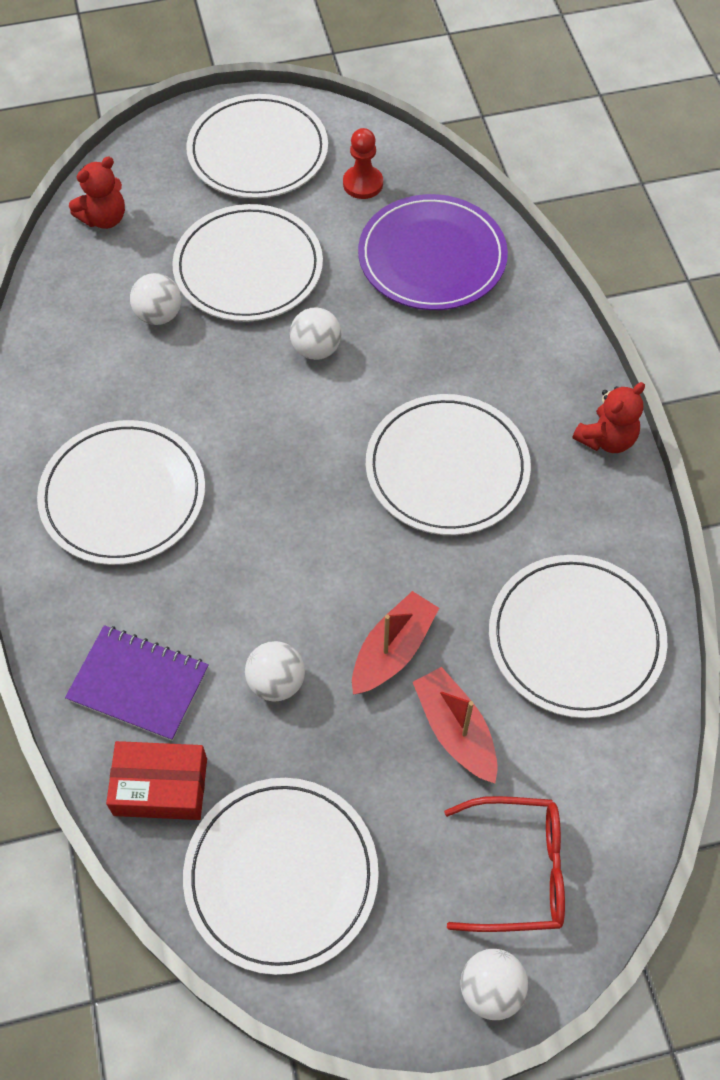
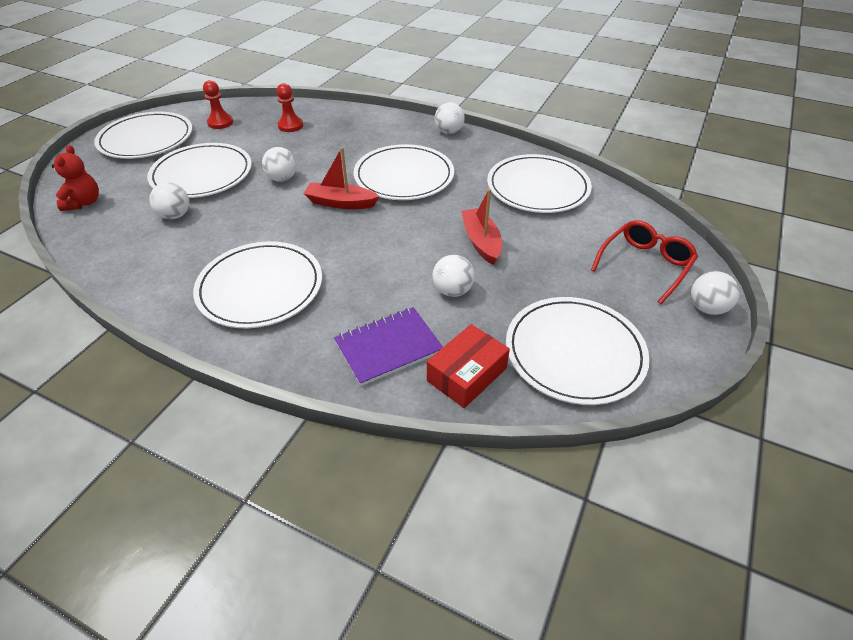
camera: 50 degrees left, 15 degrees down
purple plate [358,194,508,310] -> red pawn [276,83,303,132]
red boat [413,667,498,783] -> red boat moved to [303,147,380,209]
red teddy bear [572,382,645,453] -> white ball [435,102,465,134]

